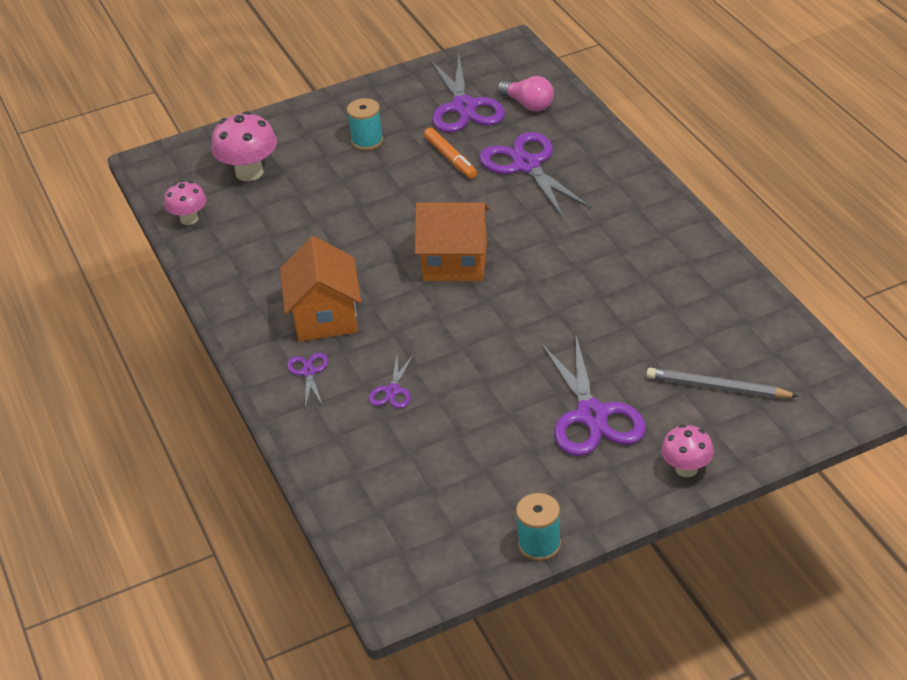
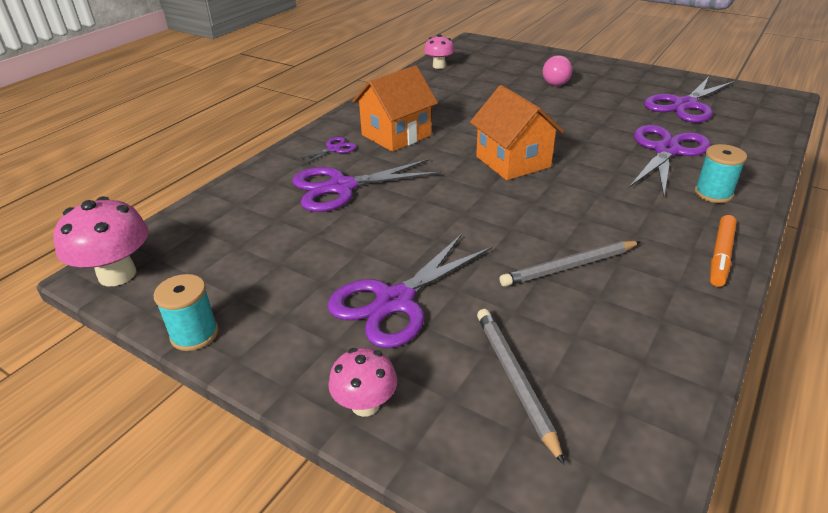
camera: 55 degrees right, 5 degrees down
pink mushroom [211,111,277,181] -> pink mushroom moved to [53,196,149,286]
turquoise spool [347,98,383,151] -> turquoise spool moved to [695,144,747,203]
purple scissors [369,354,414,409] -> purple scissors [292,159,441,212], size x2.09
orange marker [424,128,477,179] -> orange marker moved to [710,215,737,287]
pink light bulb [497,76,554,111] -> pink light bulb moved to [543,55,572,86]
none -> grey pencil [499,241,641,287]

